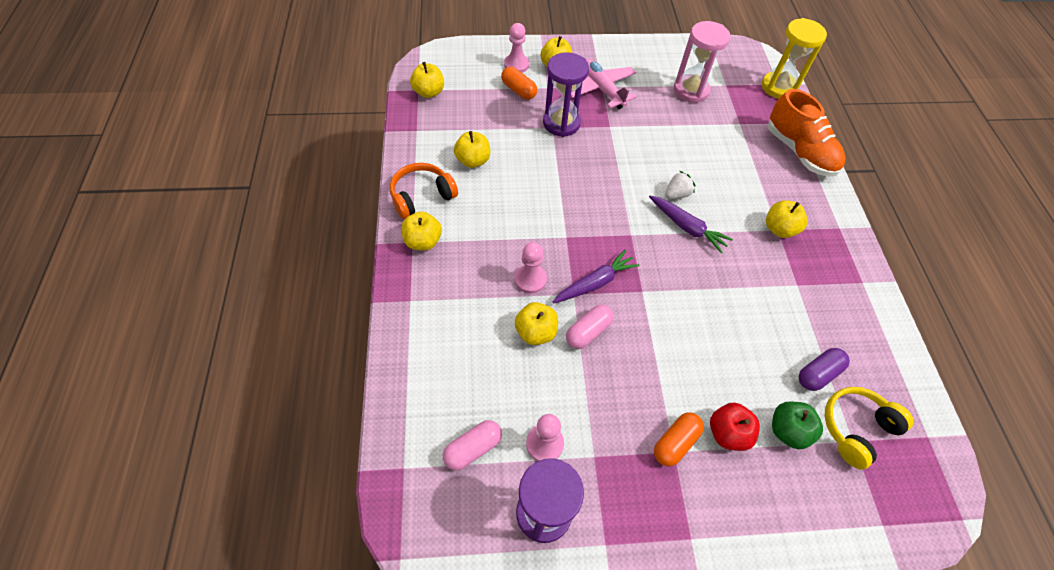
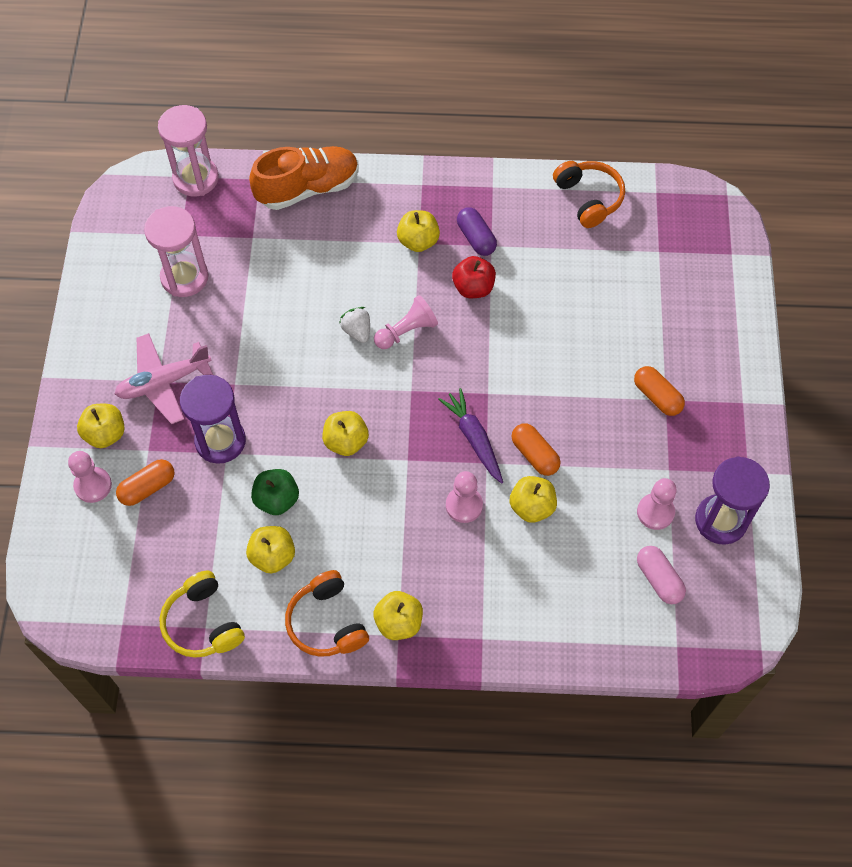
camera: 80 degrees left, 5 degrees up
yellow apple [410,62,444,98] -> yellow apple moved to [322,411,369,456]
pink capsule [566,304,614,349] -> orange capsule [512,423,560,476]
purple carrot [649,196,733,253] -> pink pawn [374,295,438,349]
red apple [710,403,760,451] -> red apple moved to [452,256,496,298]
yellow hourglass [762,18,827,99] -> pink hourglass [158,105,219,196]
green apple [772,401,823,449] -> green apple moved to [251,469,299,515]
purple capsule [799,348,850,391] -> purple capsule moved to [457,207,497,256]
yellow headphones [825,387,914,470] -> yellow headphones moved to [160,571,245,658]
none -> orange headphones [553,161,625,228]

